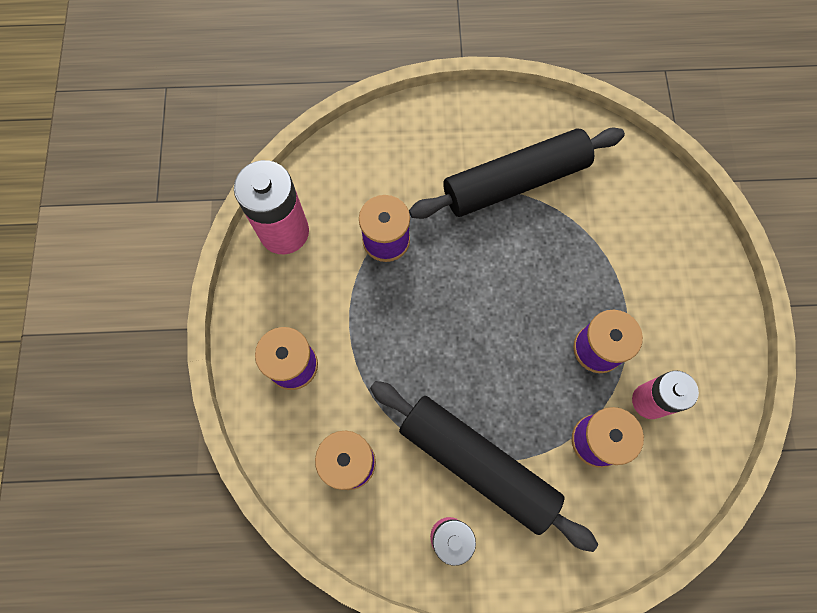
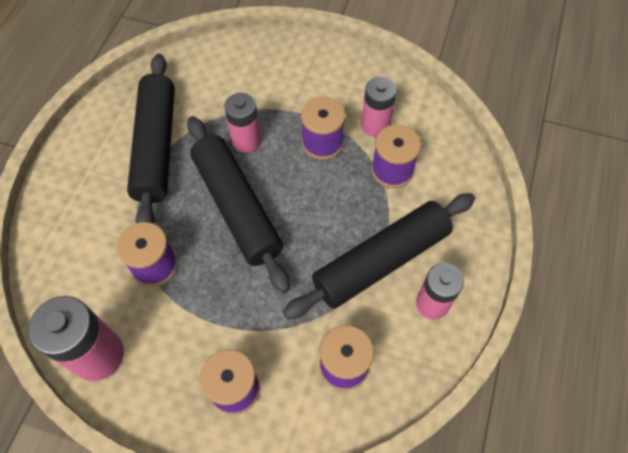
camera: 70 degrees left, 10 degrees down
none -> black rolling pin [187,116,290,293]
none -> pink battery [224,93,261,153]

